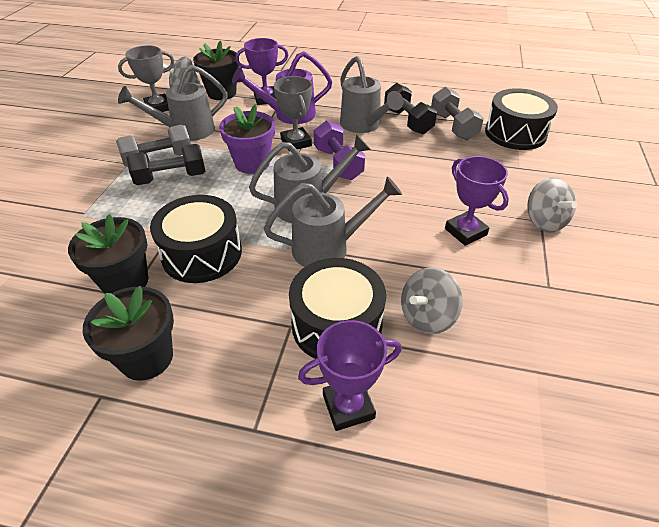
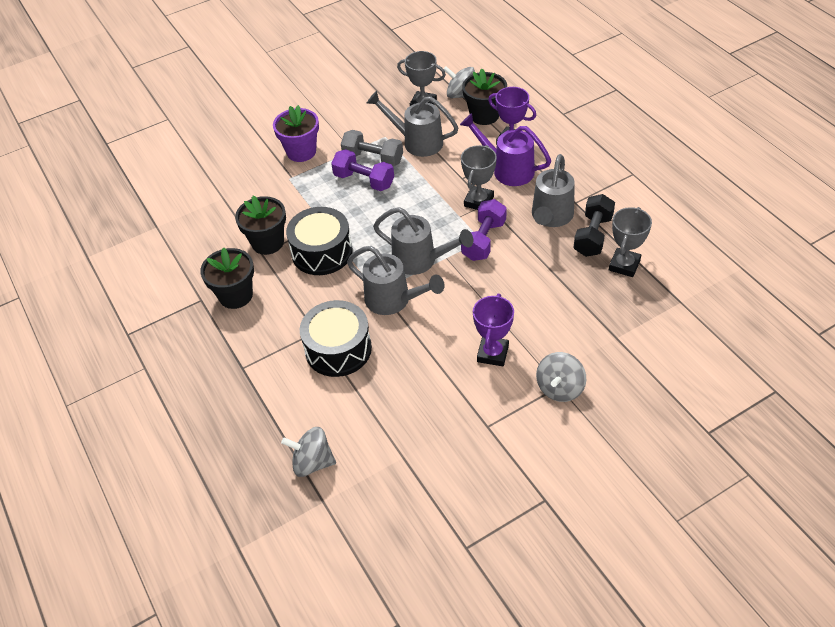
camera: 50 degrees right, 5 degrees up
black dumbbell [126,144,205,185] -> purple dumbbell [331,149,394,191]
purple flower pot [219,105,275,174] -> purple flower pot moved to [273,105,319,162]
purple trophy [298,320,402,431] -> none
grey spinning top [401,267,463,334] -> grey spinning top moved to [281,427,336,477]
grey dumbbell [431,87,484,140] -> grey trophy [609,207,652,277]
black drum [485,88,558,150] -> none

